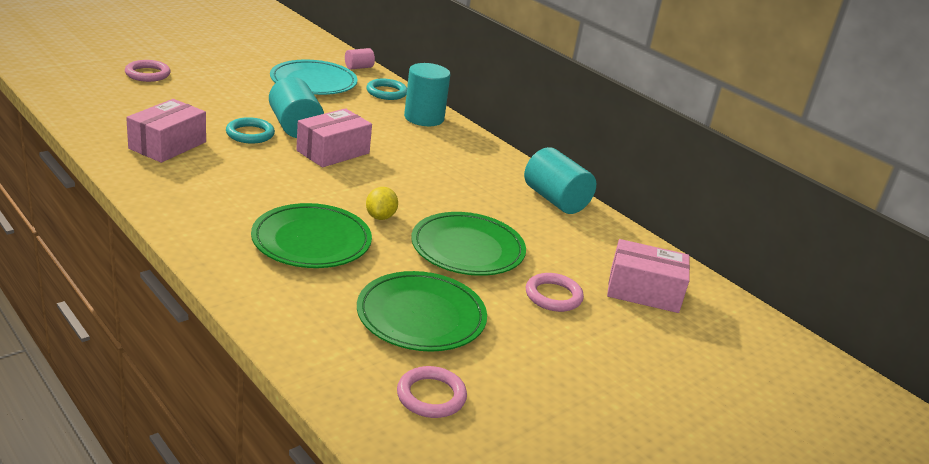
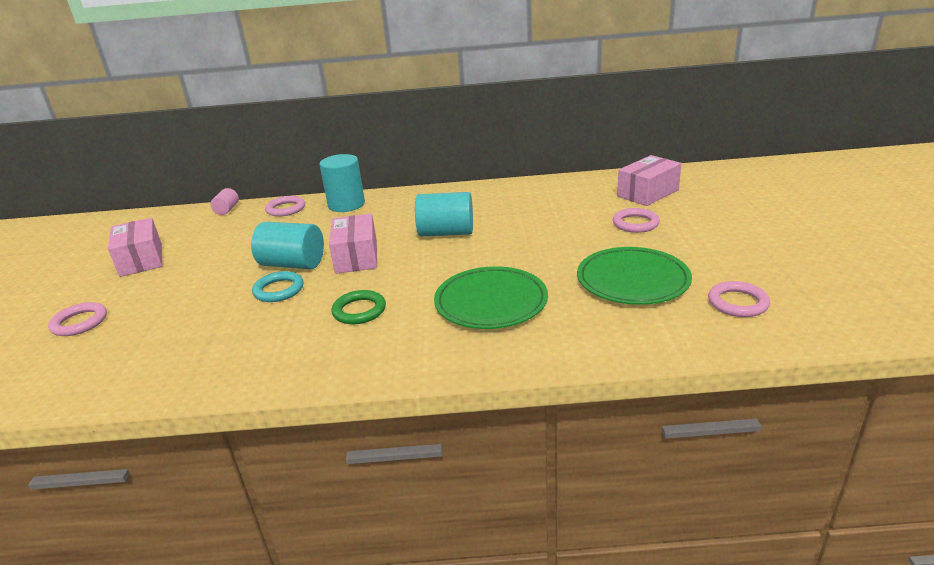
camera: 45 degrees left, 0 degrees up
pink box [126,99,206,163] -> pink box moved to [108,218,162,277]
turquoise plate [270,60,358,95] -> none
turquoise ring [366,79,407,100] -> pink ring [265,196,305,217]
yellow lemon [366,187,398,220] -> none
green plate [411,212,526,276] -> none
turquoise cylinder [524,147,596,214] -> turquoise cylinder moved to [415,192,473,236]
none -> green ring [331,290,386,324]

